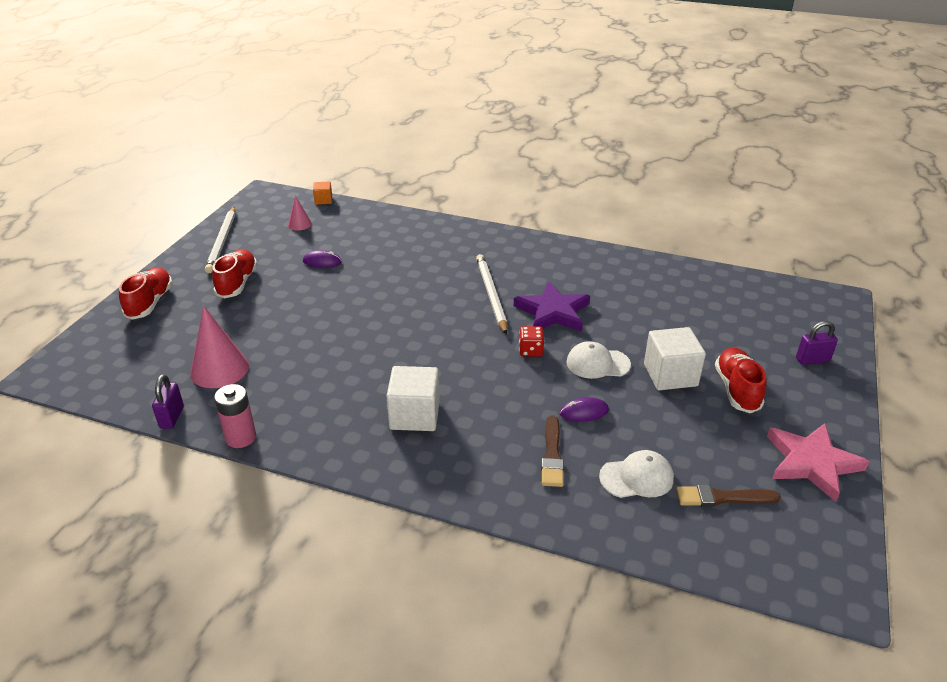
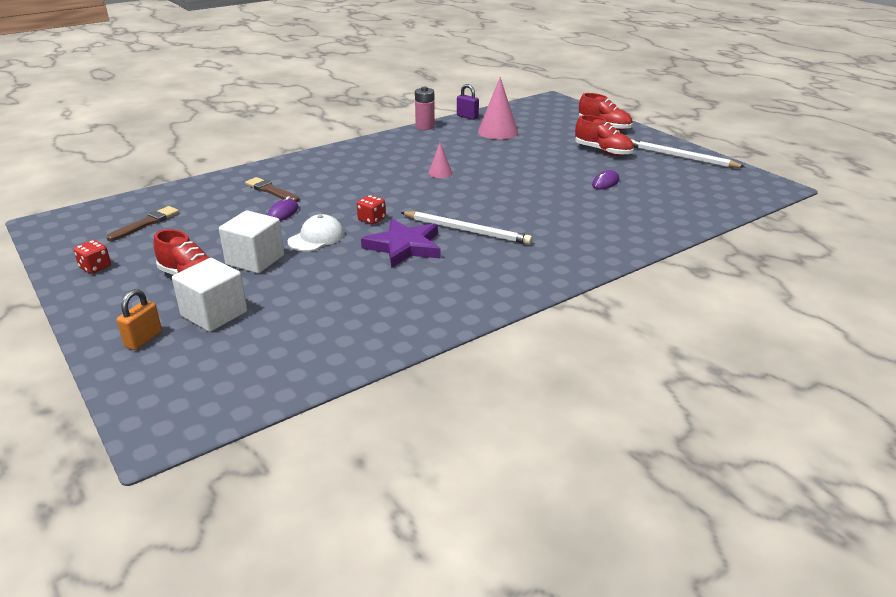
camera: 125 degrees right, 5 degrees down
pink cone [288,196,312,231] -> pink cone moved to [428,143,452,178]
orange cube [313,181,332,205] -> none
white cube [387,366,440,431] -> white cube moved to [172,258,247,332]
white cap [599,450,674,498] -> none
pink star [767,423,870,502] -> red dice [74,240,111,274]
purple padlock [796,321,838,365] -> orange padlock [117,289,162,350]

